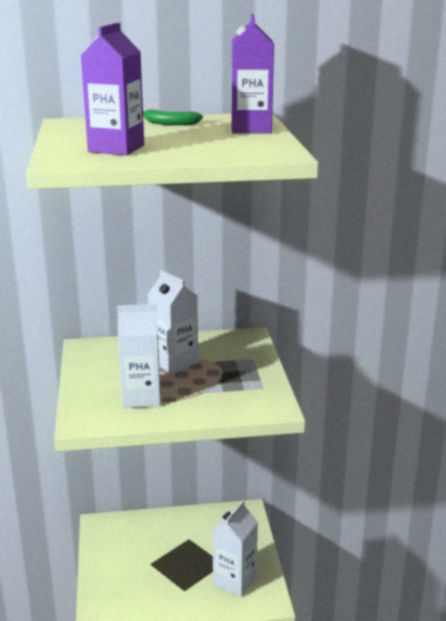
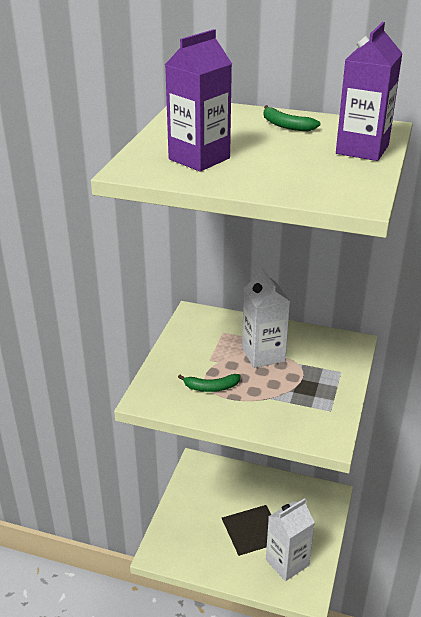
camera: 25 degrees right, 10 degrees up
white carton [117,304,161,408] -> green banana [178,374,241,392]

